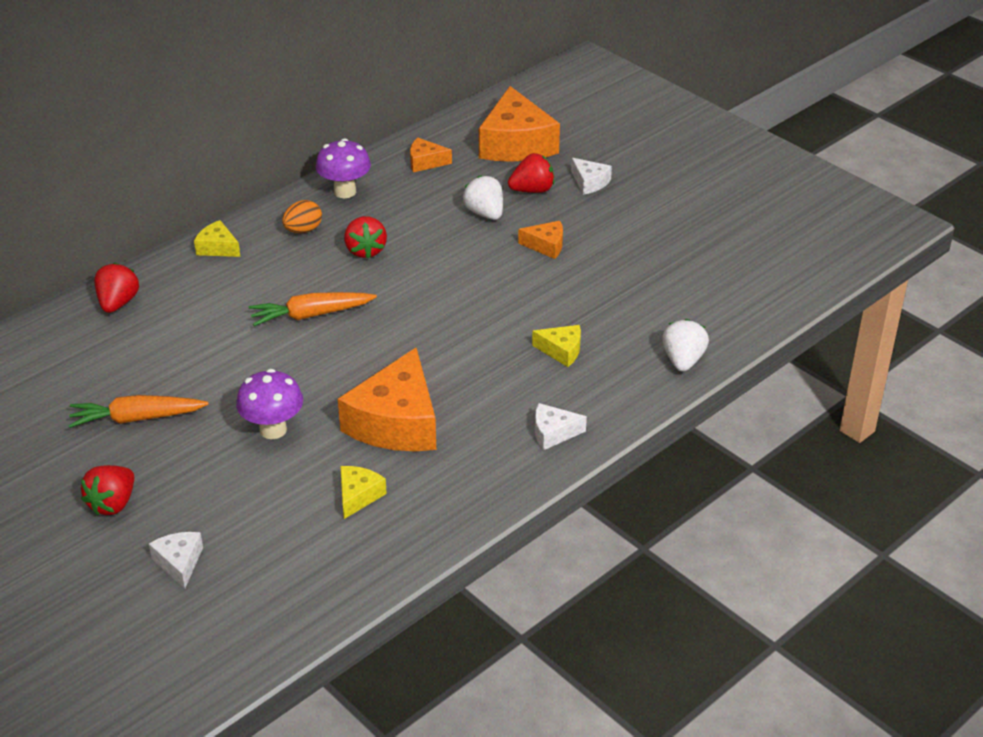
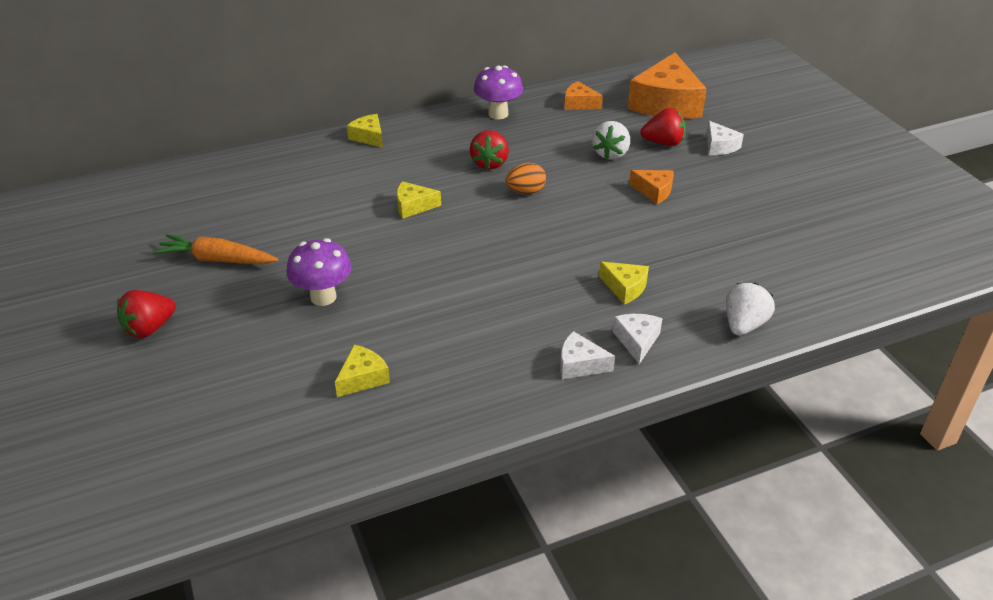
camera: 20 degrees right, 0 degrees up
red strawberry [94,263,139,313] -> none
white cheese [149,532,203,588] -> white cheese moved to [613,314,662,364]
orange carrot [249,292,377,326] -> yellow cheese [397,181,441,219]
orange egg [282,200,322,233] -> orange egg moved to [506,163,546,194]
orange cheese [338,348,436,451] -> none
white strawberry [463,175,503,220] -> white strawberry turned 150 degrees counterclockwise [592,121,630,160]

